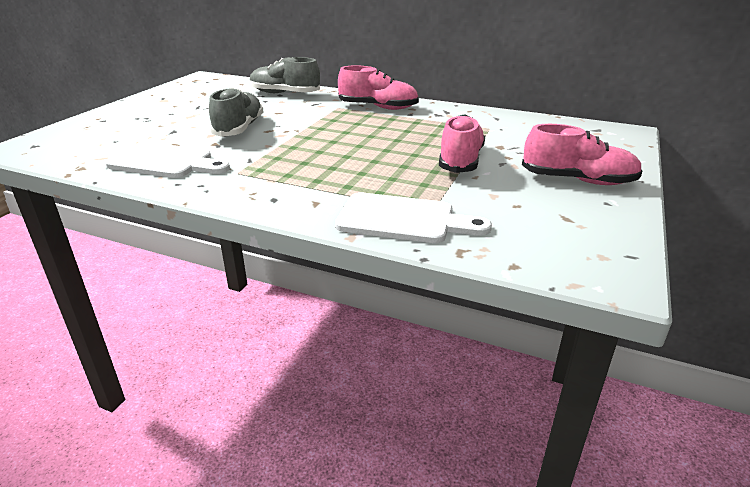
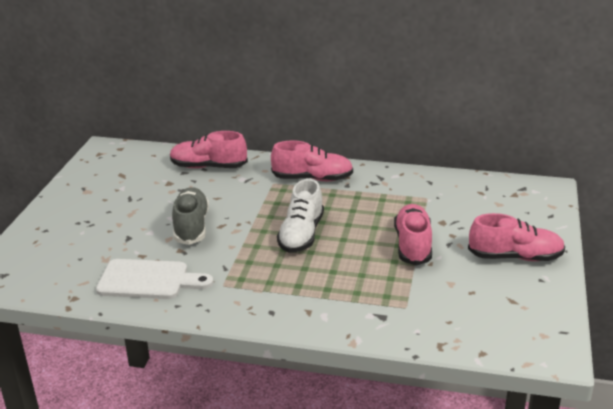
camera: 10 degrees left, 0 degrees up
grey shoe [250,57,320,93] -> pink shoe [170,131,248,168]
white cutting board [335,192,492,243] -> none
none -> white shoe [277,179,324,253]

